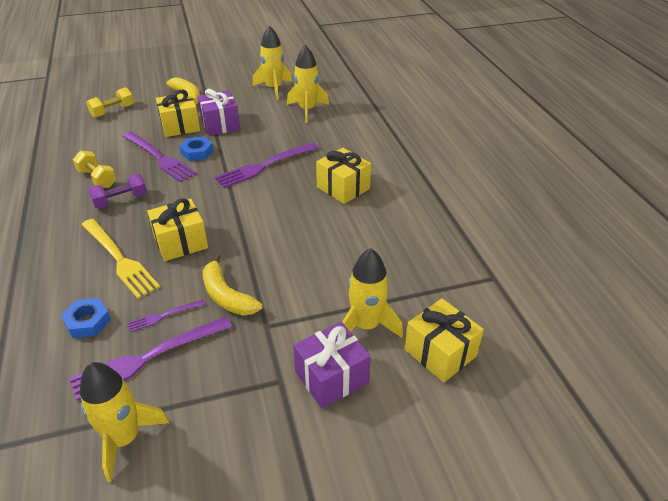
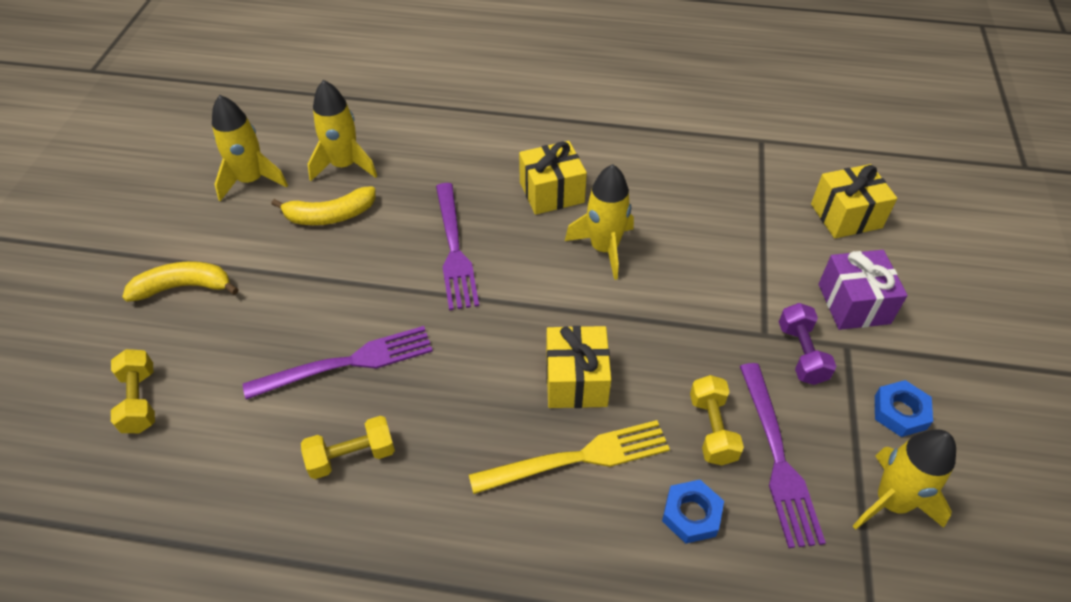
camera: 65 degrees left, 10 degrees up
purple dumbbell [88,174,147,209] -> purple dumbbell moved to [779,303,836,385]
purple fork [128,300,205,332] -> yellow dumbbell [690,375,744,465]
yellow gift [156,90,200,137] -> none
blue nut [179,136,214,161] -> blue nut moved to [875,380,933,437]
purple gift [197,89,240,136] -> none
yellow banana [203,254,262,315] -> yellow banana moved to [272,186,376,225]
yellow rocket [342,248,403,338] -> yellow rocket moved to [565,164,634,280]

